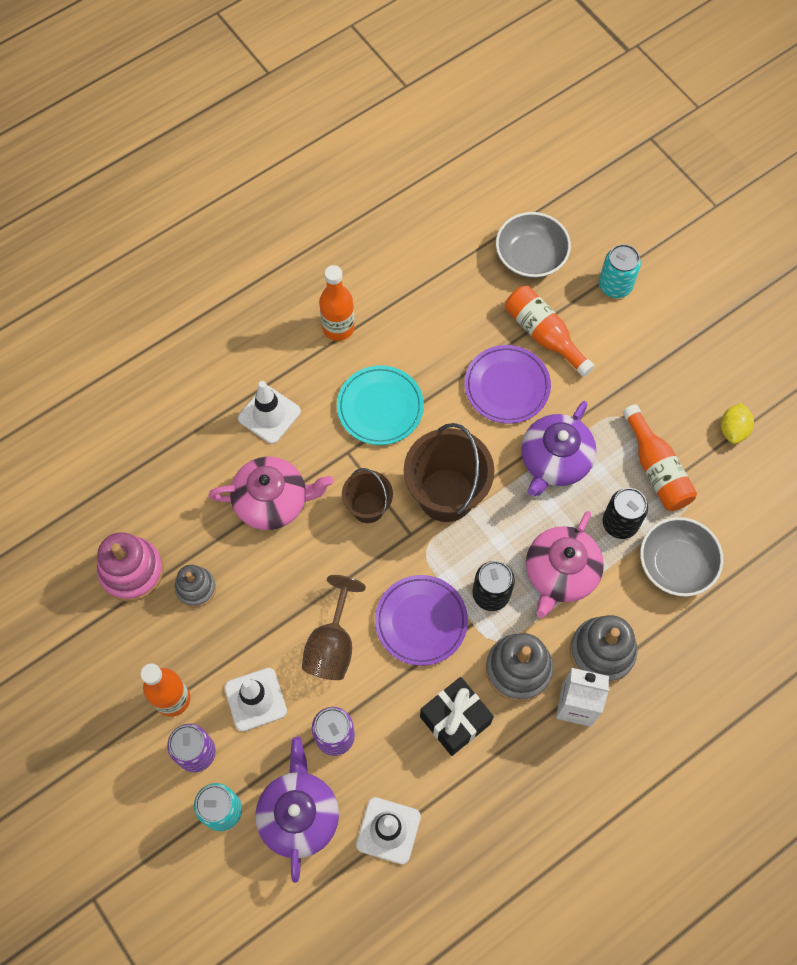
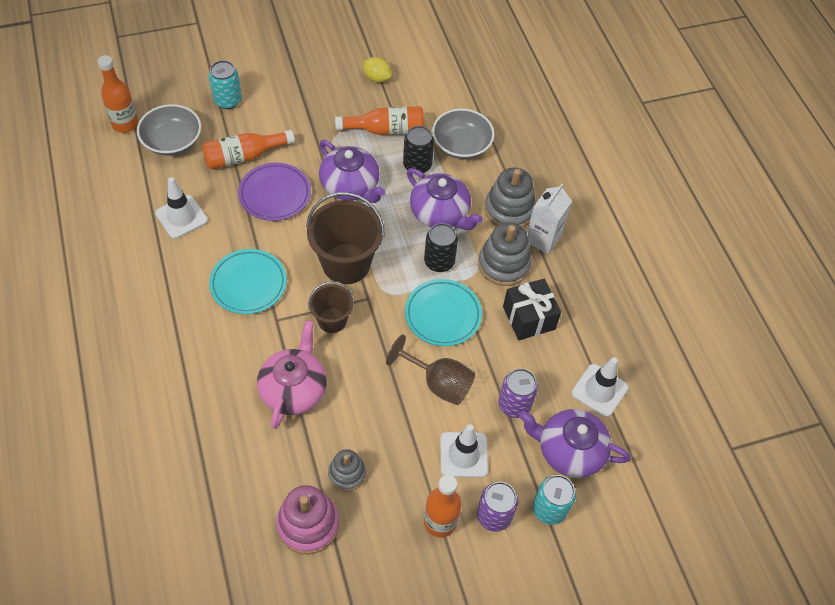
camera: 75 degrees left, 10 degrees down
white traffic cone [238,381,301,444] -> white traffic cone moved to [155,177,208,239]
orange bottle [319,265,355,341] -> orange bottle moved to [98,55,138,133]
purple plate [375,575,468,666] -> turquoise plate [405,279,482,346]
pink teapot [526,511,604,618] -> purple teapot [407,168,483,230]

